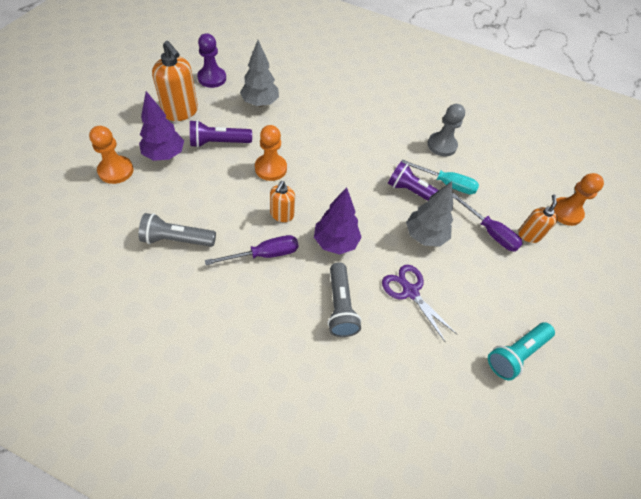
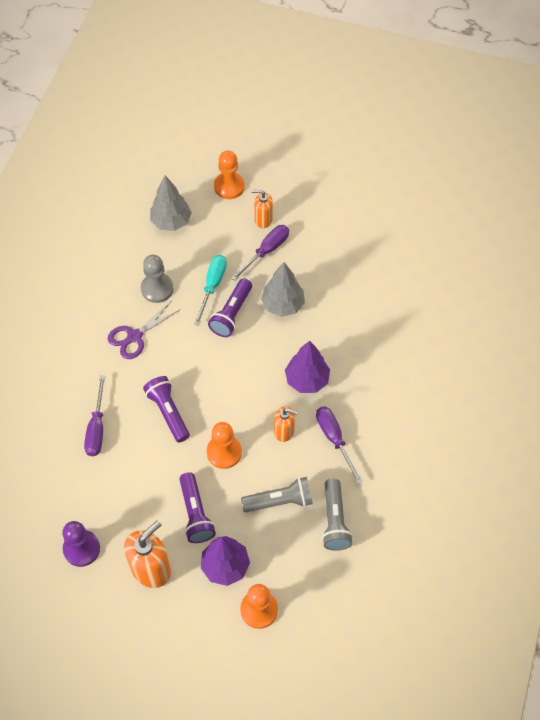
camera: 90 degrees left, 5 degrees up
grey tree [240,40,279,107] -> grey tree moved to [150,176,192,231]
grey flashlight [327,262,361,337] -> grey flashlight moved to [241,477,313,512]
purple scissors [382,265,457,343] -> purple scissors moved to [108,302,179,359]
turquoise flashlight [488,322,555,381] -> none
none -> purple screwdriver [84,375,106,456]
none -> purple flashlight [143,376,190,443]

